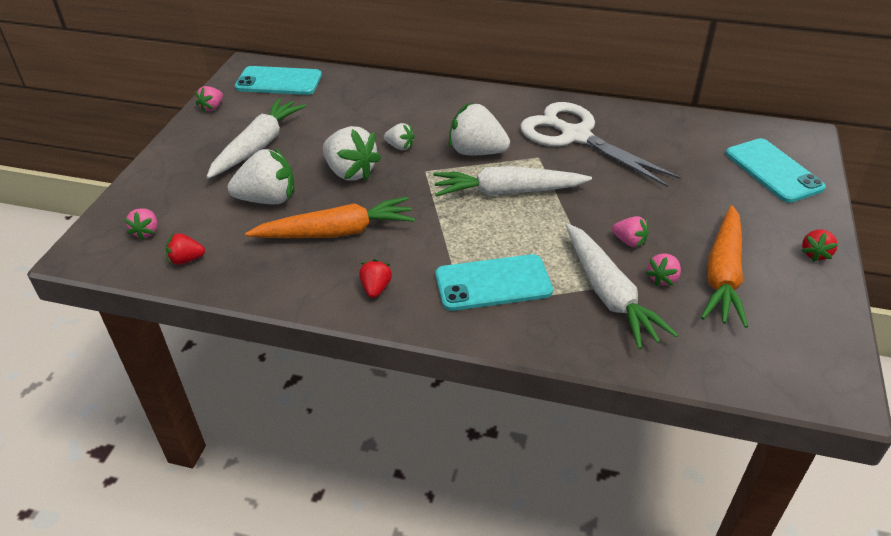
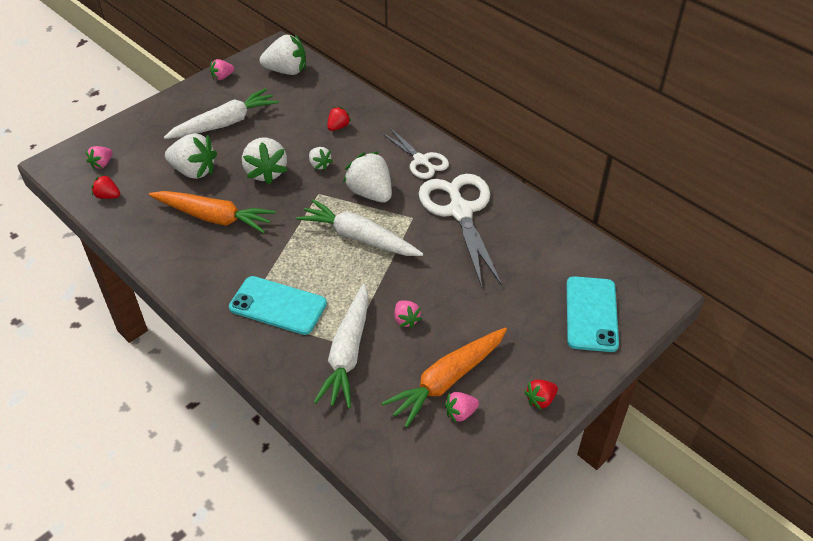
camera: 30 degrees right, 5 degrees up
turquoise phone [235,66,322,95] -> white strawberry [260,34,306,75]
red strawberry [359,259,392,298] -> red strawberry moved to [327,107,351,131]
pink strawberry [646,254,681,286] -> pink strawberry moved to [445,392,479,423]
none -> white scissors [381,128,449,179]

